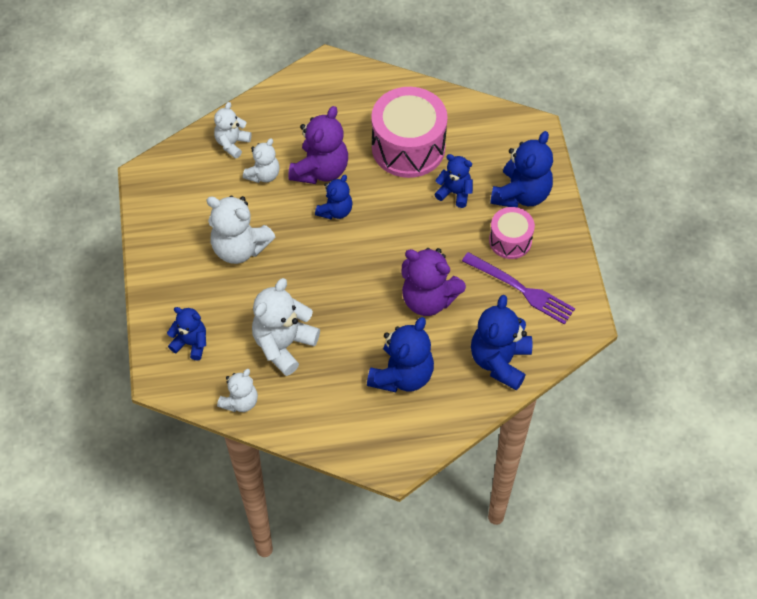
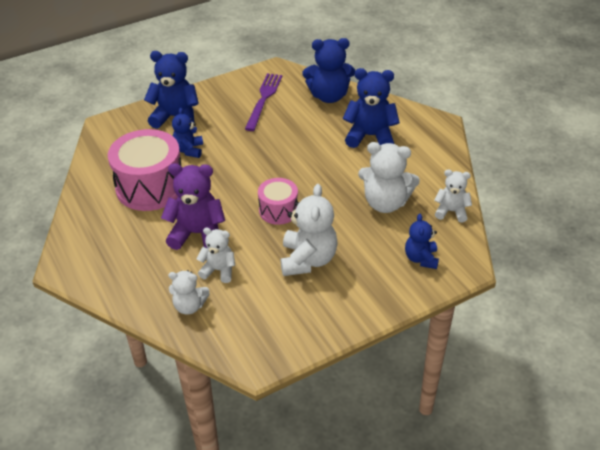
camera: 110 degrees left, 15 degrees down
blue teddy bear [315,175,353,219] -> none
purple teddy bear [401,248,466,316] -> none
pink drum [489,207,535,259] -> pink drum moved to [258,178,298,225]

